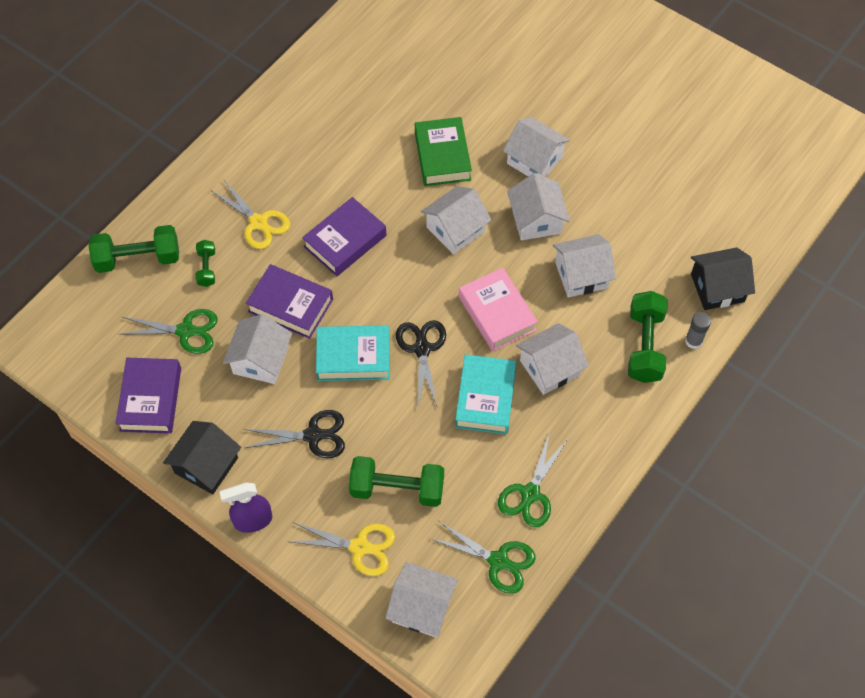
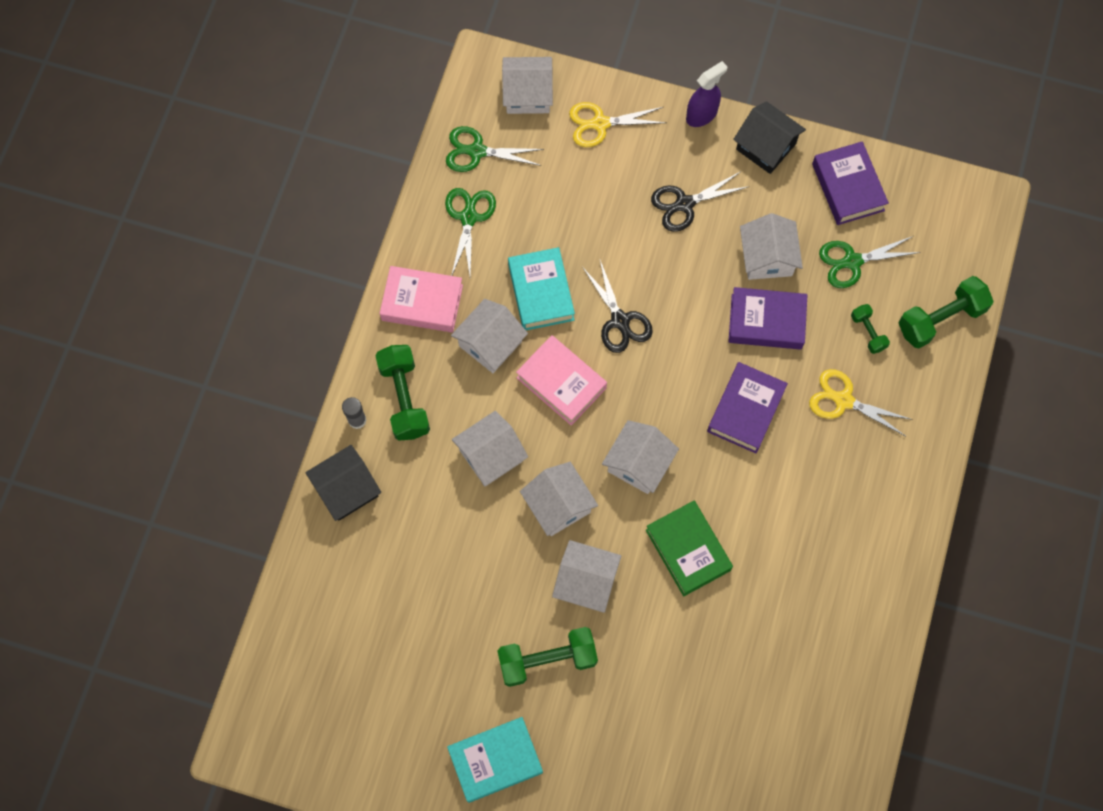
camera: 160 degrees right, 10 degrees up
black house [163,421,241,494] -> black house turned 60 degrees counterclockwise [733,101,806,174]
turquoise book [316,325,390,381] -> turquoise book moved to [447,717,543,803]
green dumbbell [349,456,444,507] -> green dumbbell moved to [497,627,598,687]
none -> pink book [380,266,463,333]

